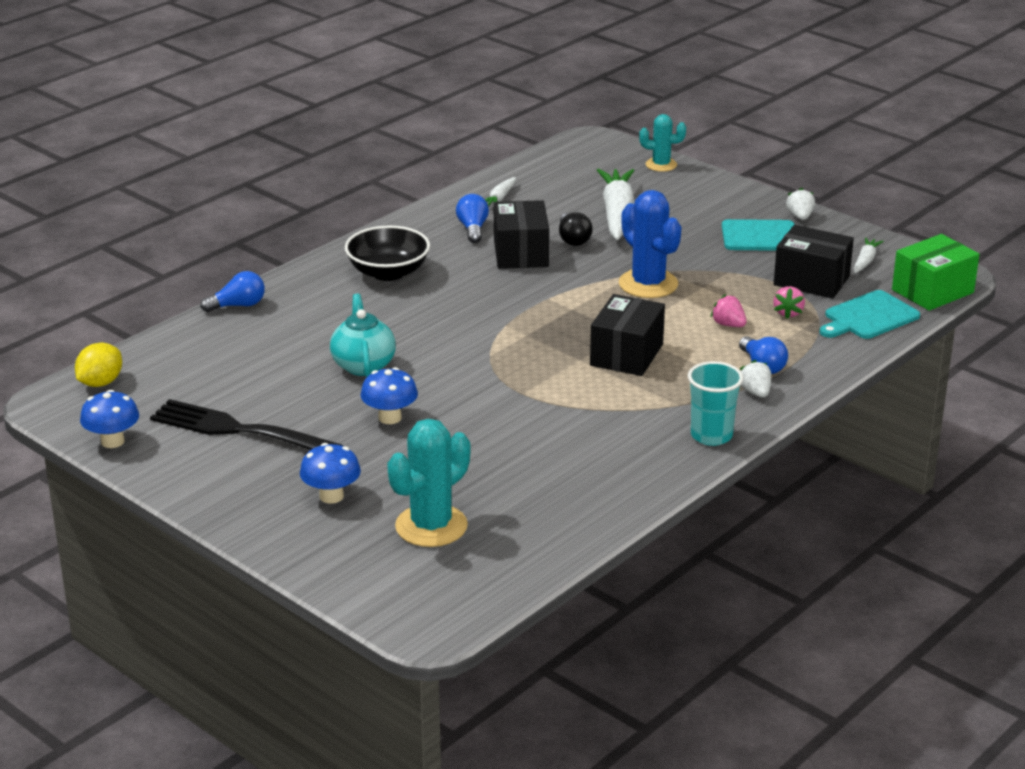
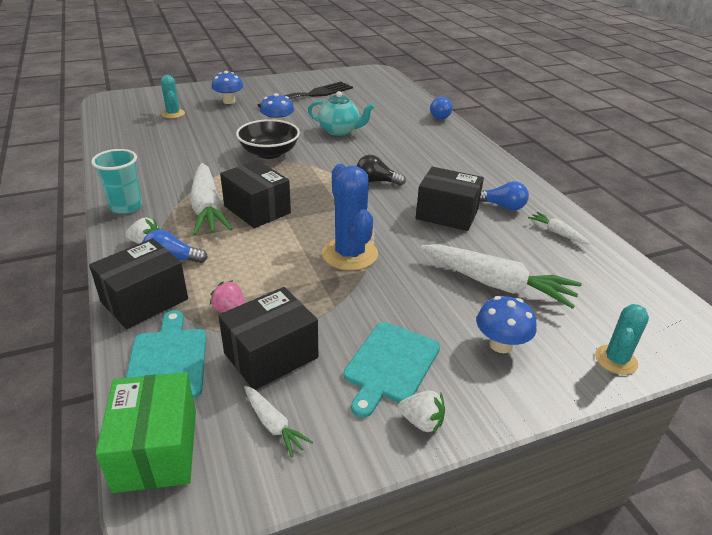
camera: 115 degrees right, 5 degrees up
yellow lemon [75,343,122,387] -> none
blue mushroom [80,389,139,448] -> blue mushroom moved to [476,296,537,353]
black bowl [345,226,430,281] -> black bowl moved to [236,119,300,159]
turquoise cactus [387,419,470,547] -> turquoise cactus [161,75,185,118], size x0.59
black light bulb [559,212,593,246] -> black light bulb moved to [357,155,406,186]
blue cactus [619,190,681,298] -> blue cactus turned 75 degrees clockwise [322,164,378,271]
pink strawberry [710,294,747,327] -> none
none -> black box [89,238,188,329]
none -> white carrot [190,163,232,235]

